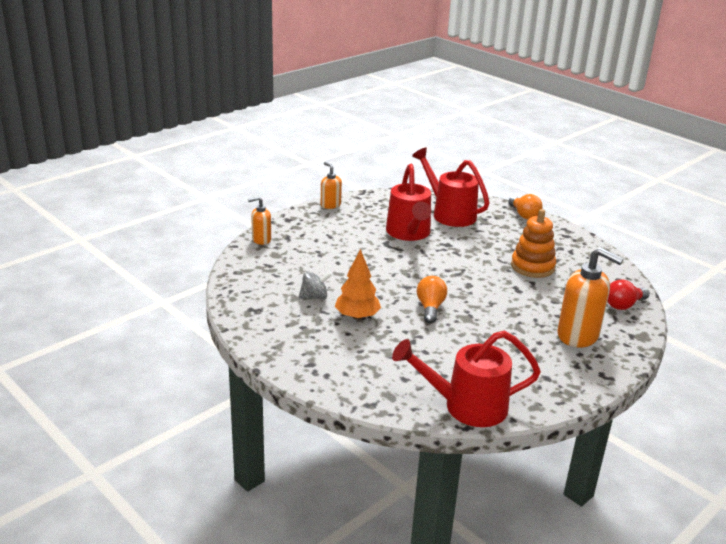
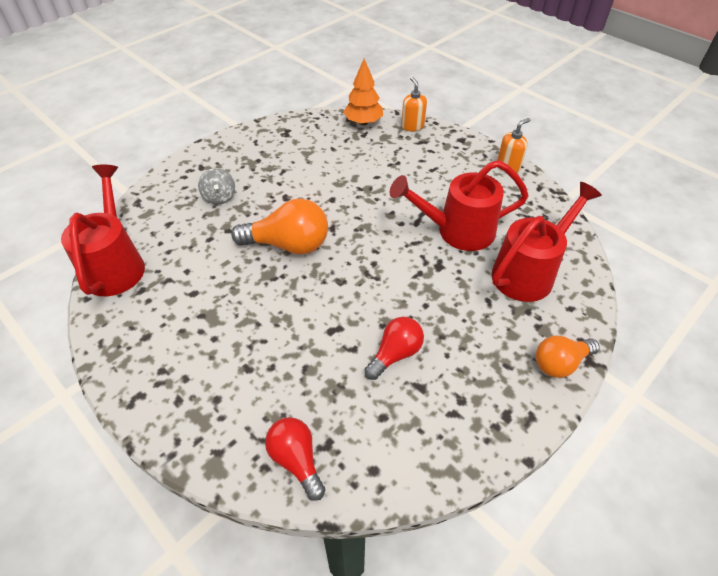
camera: 90 degrees right, 20 degrees up
grey spinning top [299,271,332,300] -> grey spinning top moved to [198,168,235,205]
orange tree [335,249,381,320] -> orange tree moved to [344,59,383,125]
orange light bulb [417,276,447,323] -> orange light bulb [231,198,328,255], size x1.58
orange stacking toy [511,209,556,278] -> red light bulb [364,317,424,380]
orange soap dispenser [557,247,624,348] -> none

